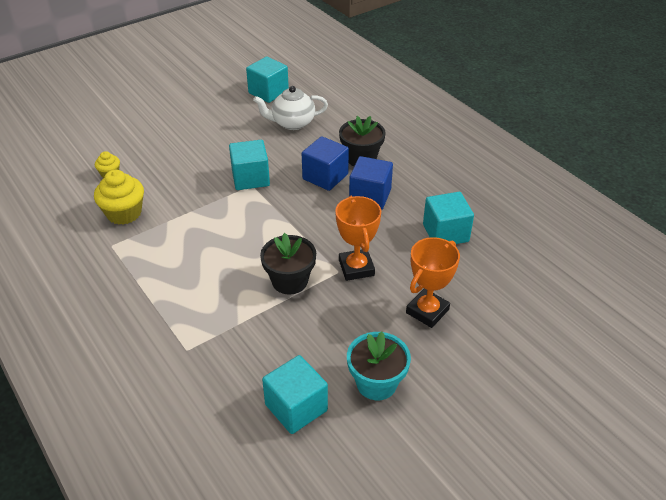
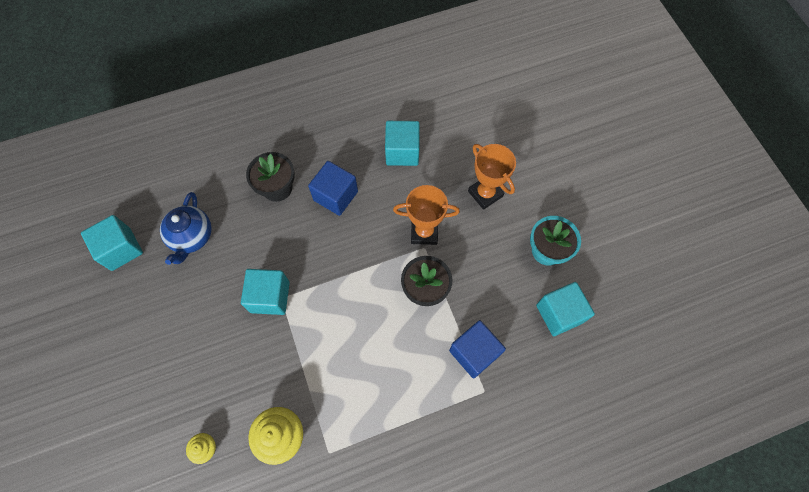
camera: 75 degrees left, 25 degrees up
white teapot [253,86,328,130] -> blue teapot [160,192,212,265]
blue cube [302,136,349,191] -> blue cube moved to [449,320,506,378]

